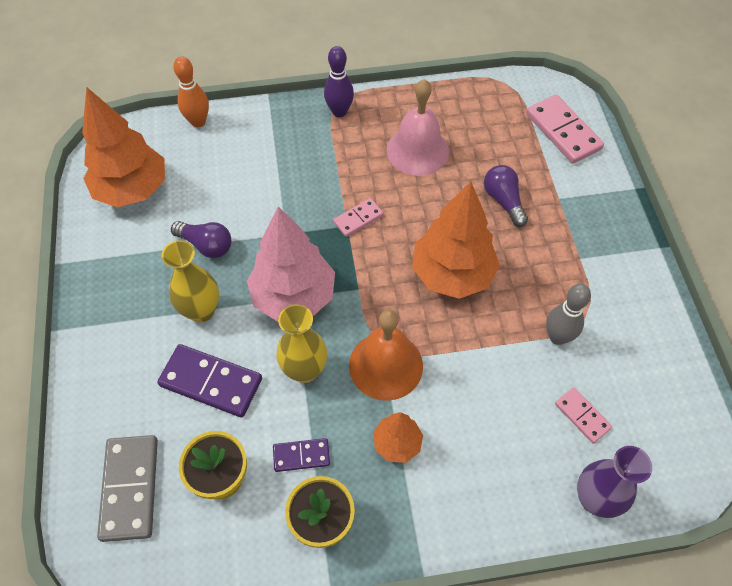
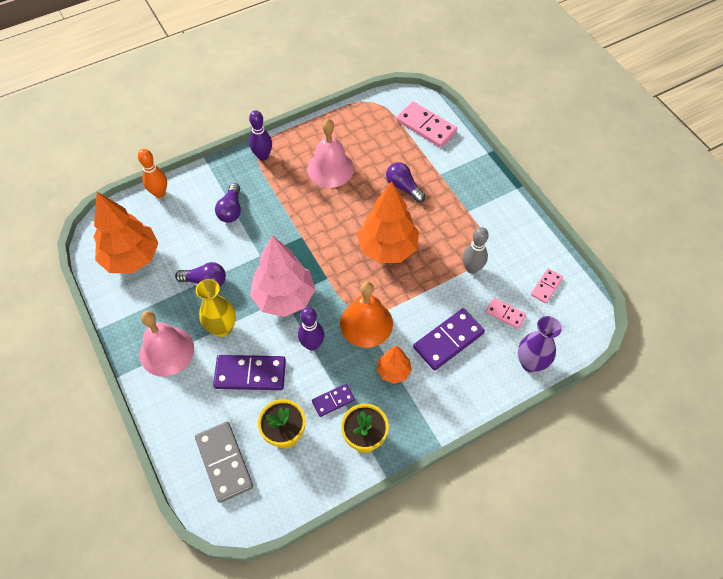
camera: 20 degrees left, 0 degrees up
yellow vase [276,304,327,383] -> purple bowling pin [298,307,324,350]
pink domino [333,198,383,237] -> pink domino moved to [531,268,563,304]
none -> pink bell [140,311,194,377]
none -> purple light bulb [215,183,241,223]
none -> purple domino [413,308,485,371]

